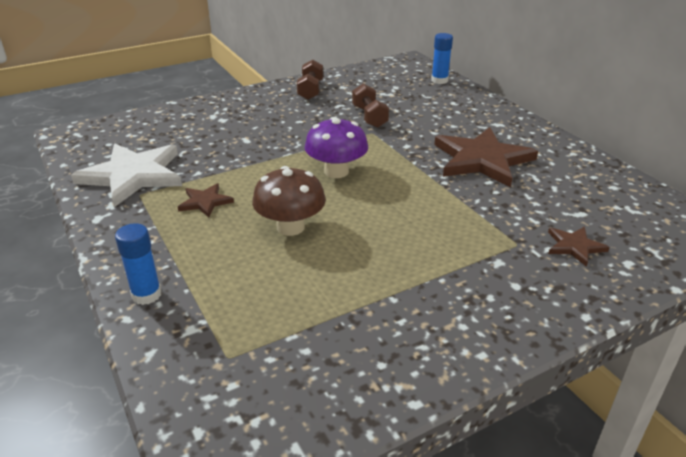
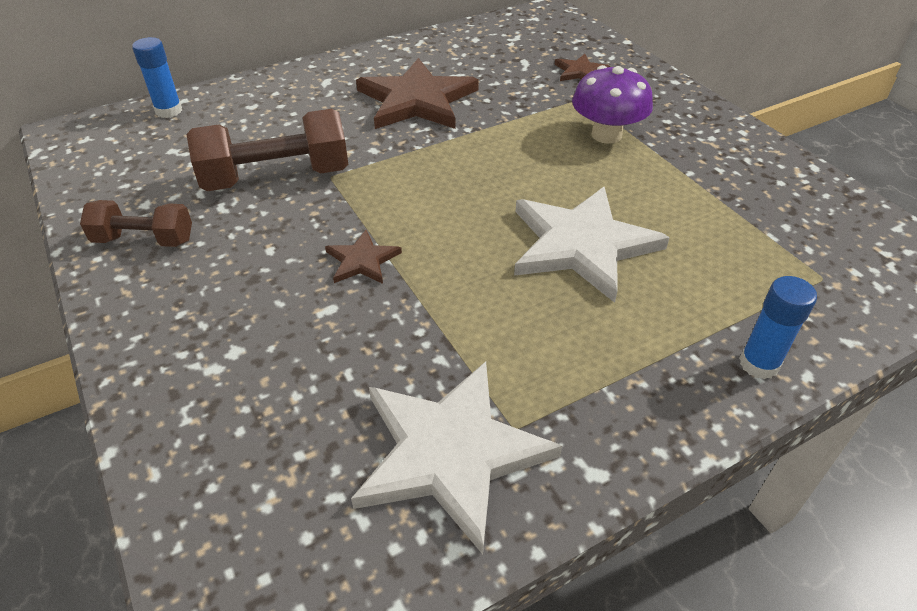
camera: 90 degrees left, 10 degrees up
brown star [178,183,234,218] -> brown star moved to [325,230,402,284]
brown mushroom [252,166,326,236] -> white star [514,187,670,303]
purple mushroom [305,117,368,178] -> purple mushroom moved to [572,65,653,144]
brown dumbbell [352,84,389,128] -> brown dumbbell [187,109,348,191], size x1.67

